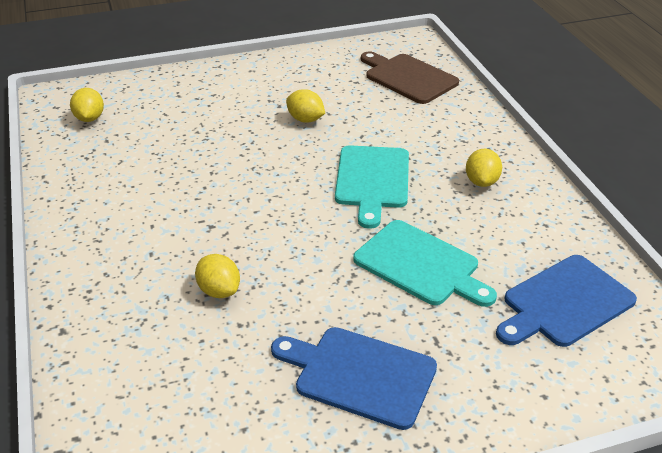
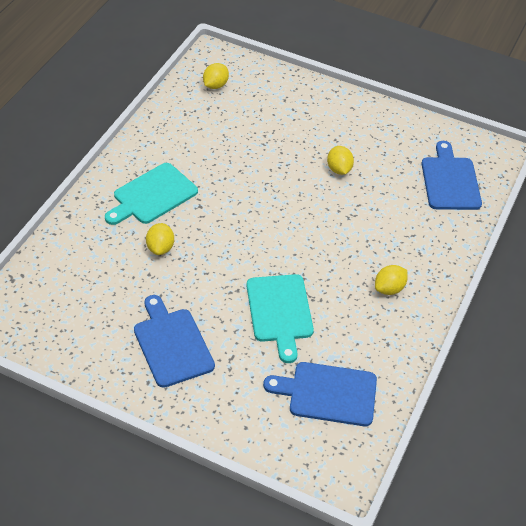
camera: 40 degrees right, 10 degrees up
turquoise cutting board [335,145,409,229] -> turquoise cutting board moved to [105,163,198,225]
brown cutting board [361,51,459,104] -> blue cutting board [422,141,482,210]

